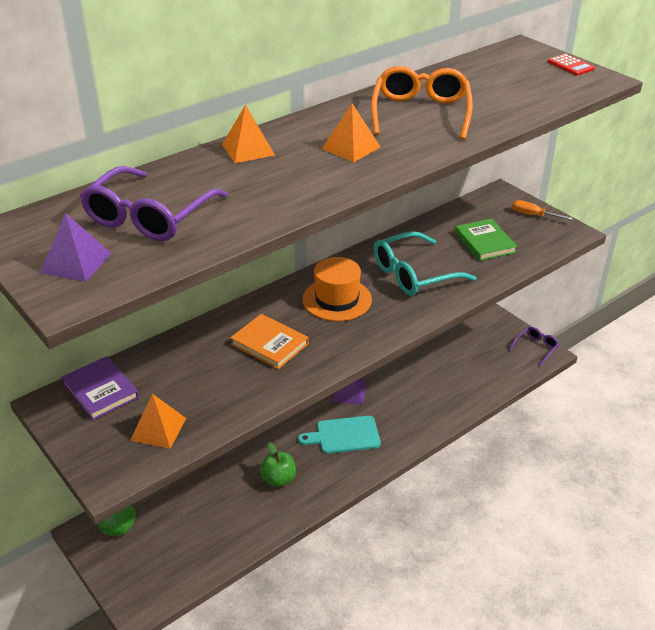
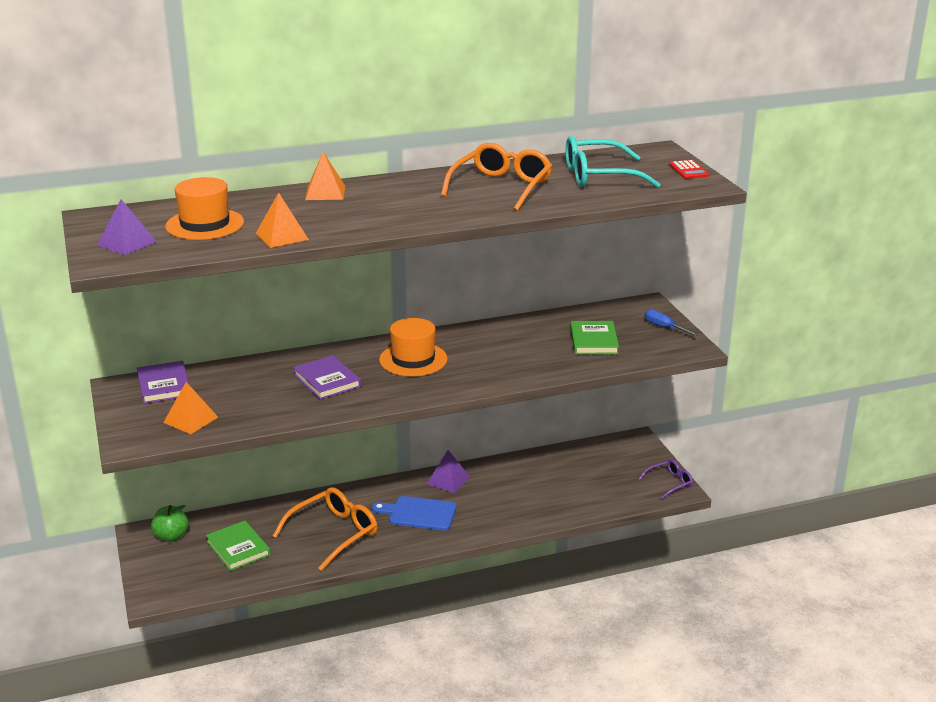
camera: 20 degrees right, 10 degrees down
purple glasses [80,166,228,241] -> orange hat [165,177,244,240]
orange book [230,314,309,369] -> purple book [293,355,361,400]
green apple [260,442,296,487] -> orange glasses [273,487,377,571]
turquoise cutting board [298,416,381,454] -> blue cutting board [372,496,457,530]
orange pyramid [322,103,380,162] -> orange pyramid moved to [256,192,309,248]
turquoise glasses [374,231,476,296] -> turquoise glasses moved to [566,136,661,188]
orange screwdriver [512,200,573,220] -> blue screwdriver [645,309,699,336]
none -> green book [206,521,270,571]

